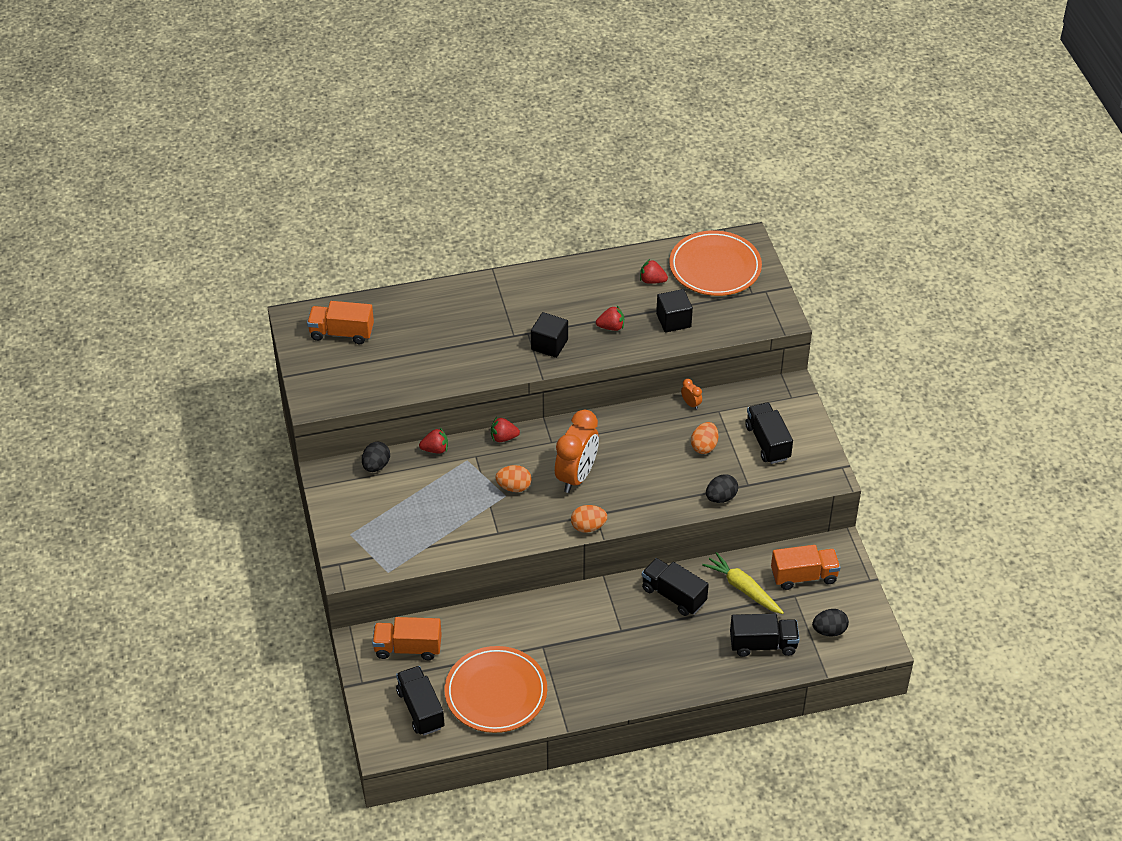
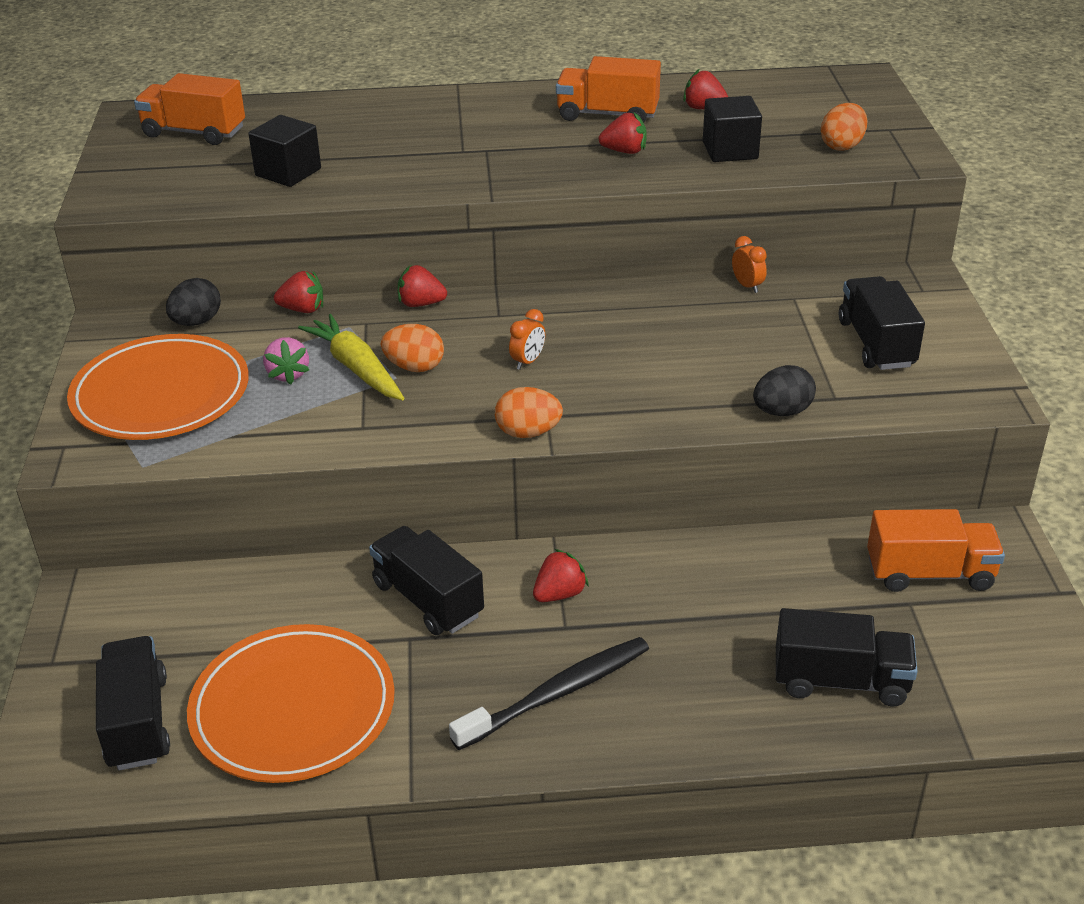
camera: 10 degrees right, 10 degrees down
orange truck [372,617,442,660] -> orange truck moved to [556,56,661,123]
black cube [531,312,568,358] -> black cube moved to [248,115,321,187]
orange clock [555,410,599,493] -> orange clock [509,309,545,370], size x0.40
black truck [642,558,709,616] -> black truck moved to [369,526,484,635]
orange plate [669,230,762,296] -> orange plate moved to [67,334,249,440]
orange egg [691,422,718,454] -> orange egg moved to [821,103,867,151]
yellow carrot [702,552,784,614] -> yellow carrot moved to [298,314,404,400]
black egg [812,609,849,637] -> none
none -> pink strawberry [263,337,309,385]
none -> black toothbrush [449,637,649,750]
none -> red strawberry [533,549,589,602]

